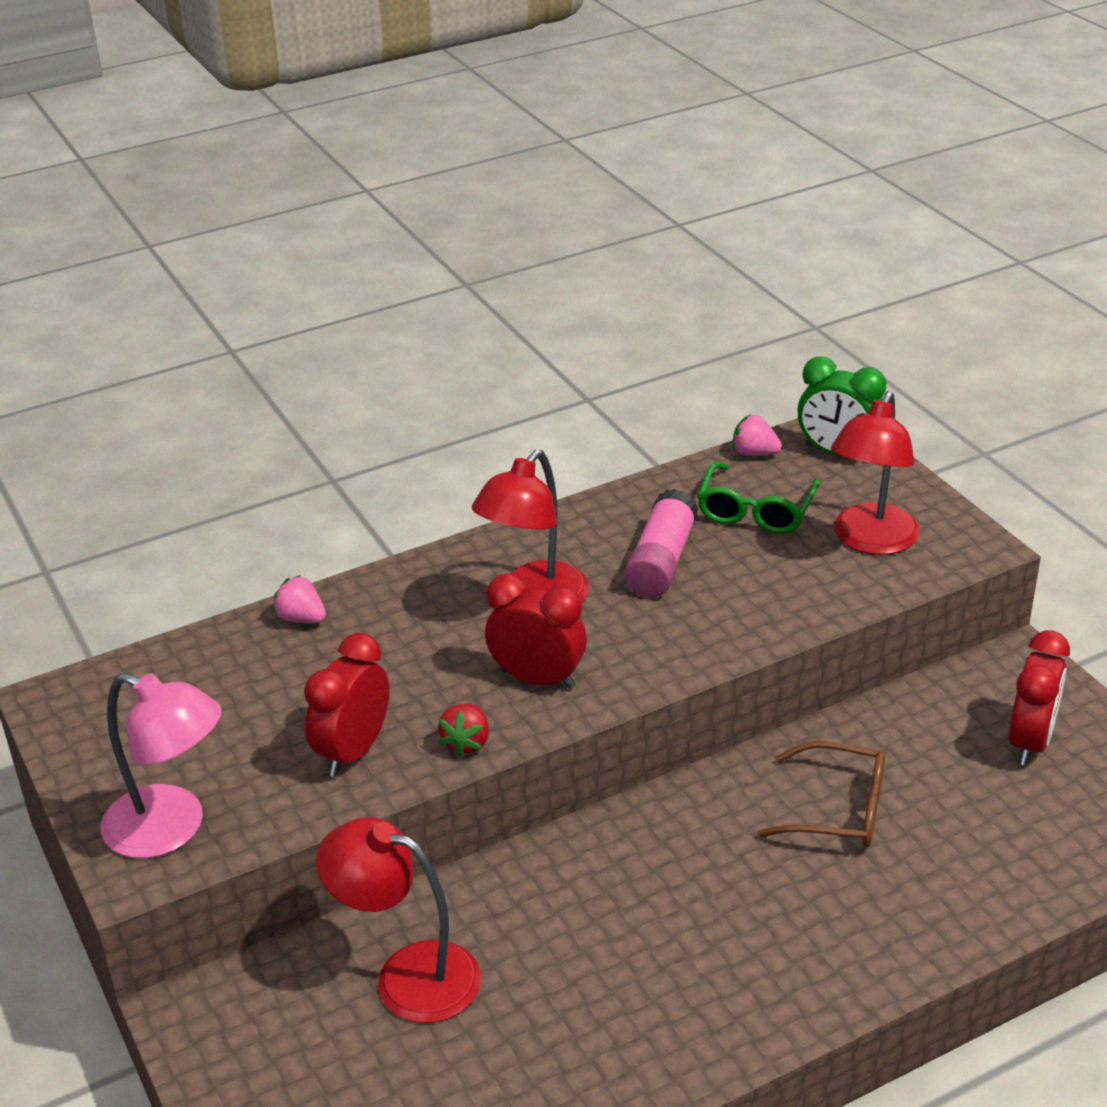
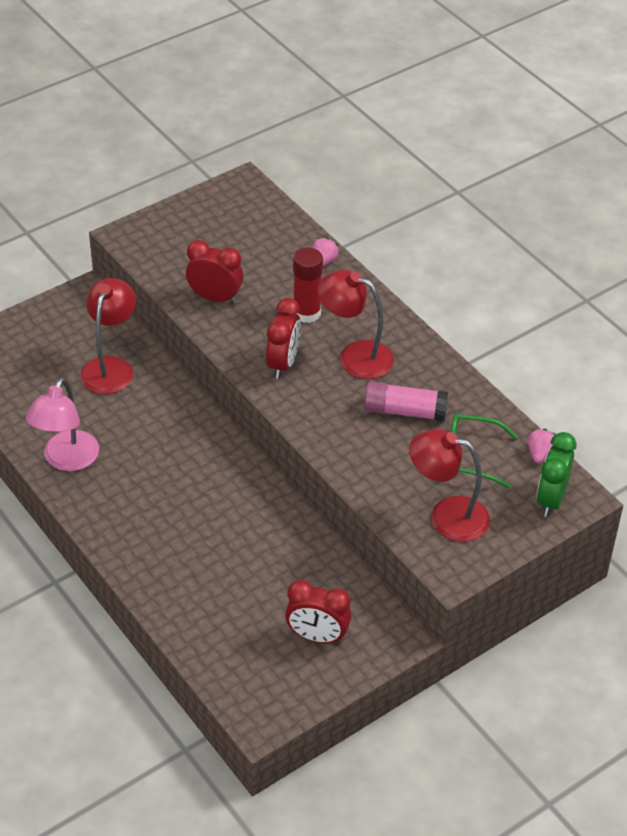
camera: 80 degrees right, 10 degrees up
pink lamp [101,673,222,858] -> pink lamp moved to [26,377,99,471]
red strawberry [438,704,489,757] -> none
brown glasses [757,741,885,847] -> none
none -> red glue stick [293,247,323,323]

